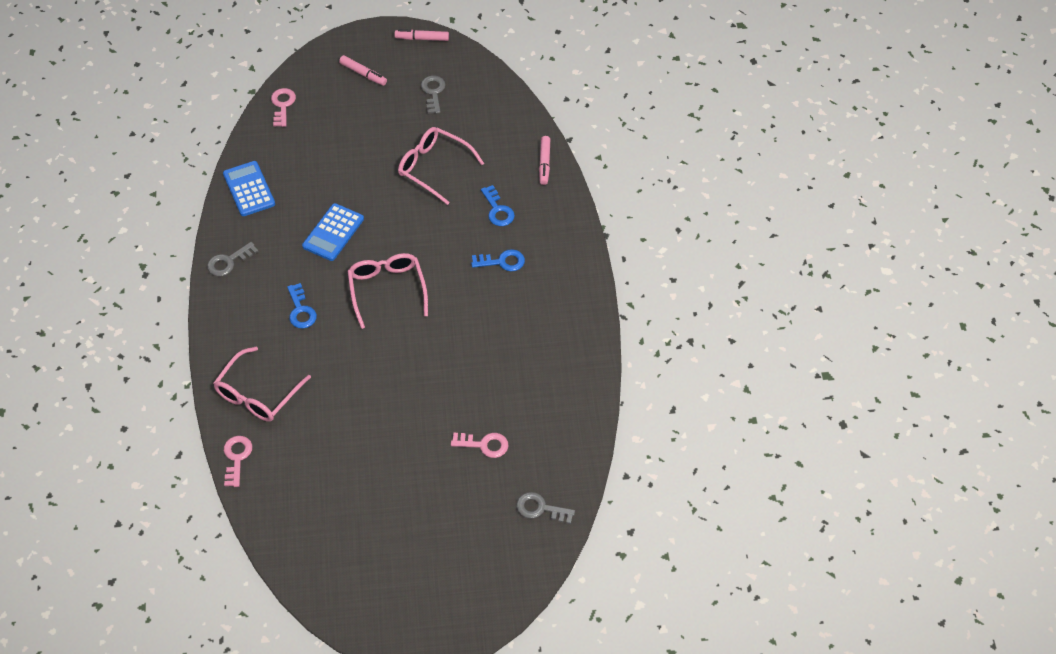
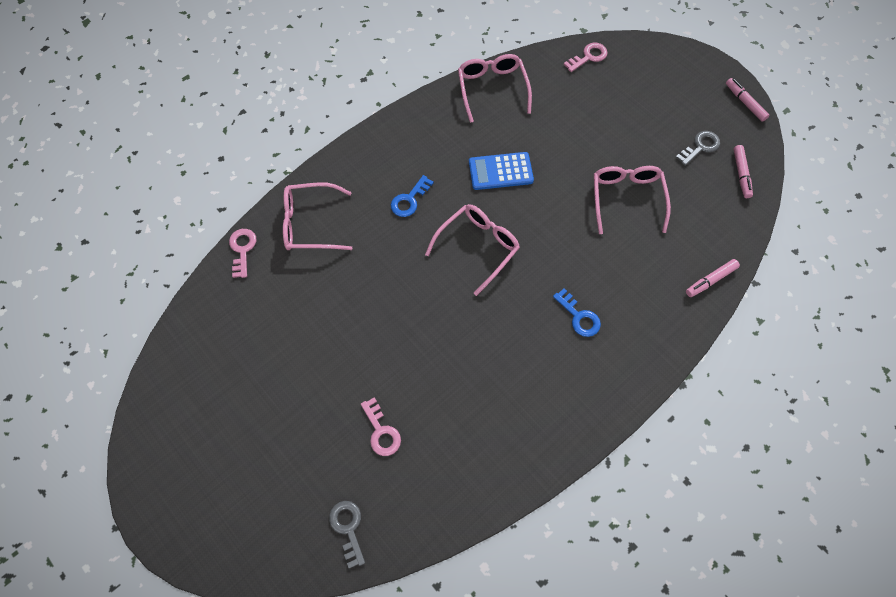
camera: 55 degrees right, 10 degrees up
grey key [207,242,259,276] -> none
blue calculator [223,161,275,216] -> pink glasses [458,54,532,123]
pink key [224,436,252,487] -> pink key turned 60 degrees counterclockwise [229,229,256,278]
pink marker [339,55,387,86] -> pink marker moved to [733,145,753,198]
blue key [481,185,515,226] -> none

